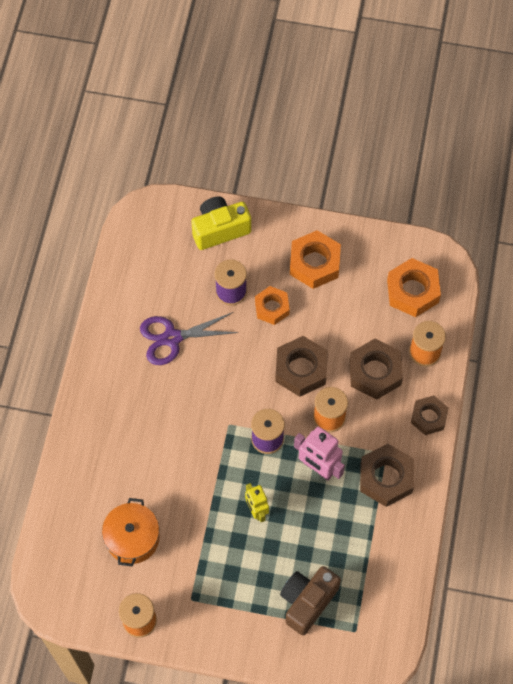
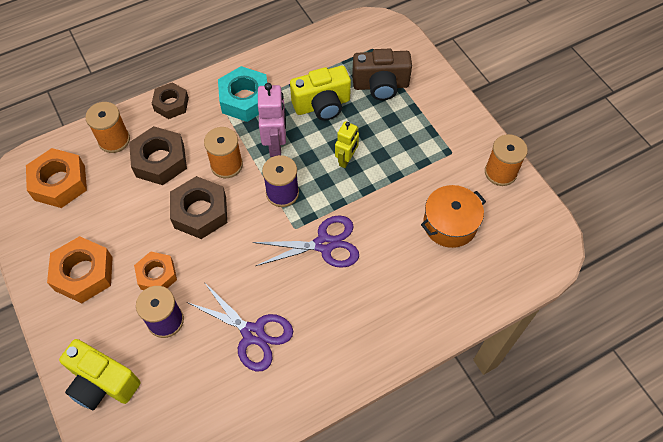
camera: 130 degrees left, 5 degrees down
brown nut [360,444,414,507] -> turquoise nut [218,66,267,122]
none -> purple scissors [252,215,359,268]
none -> yellow camera [290,66,351,121]

